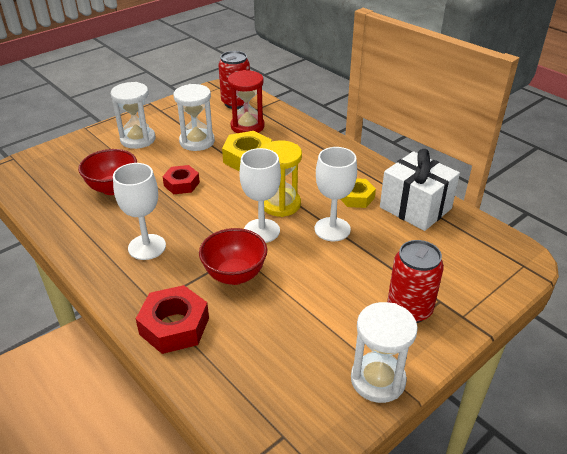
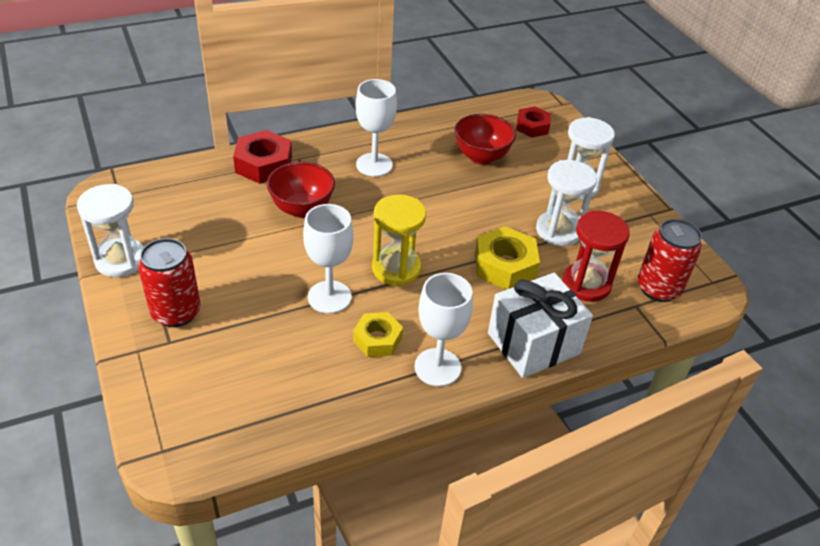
camera: 105 degrees right, 5 degrees up
red nut [162,165,200,194] -> red nut moved to [516,106,551,137]
white goblet [239,148,281,243] -> white goblet moved to [414,273,473,386]
white gift [380,149,460,231] -> white gift moved to [488,273,593,378]

